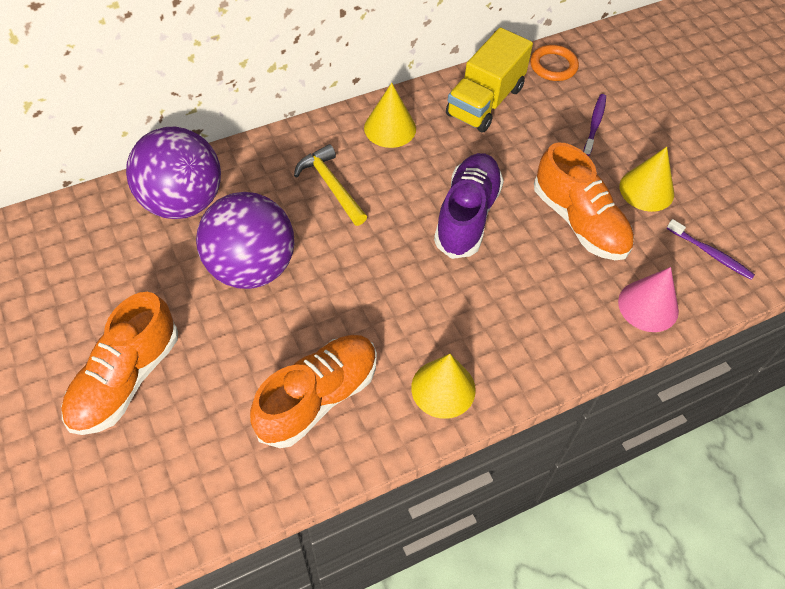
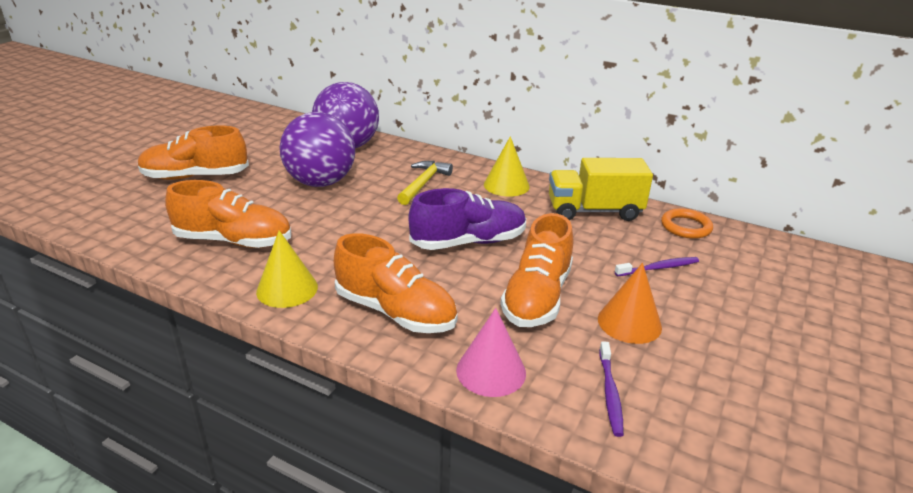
camera: 55 degrees right, 25 degrees down
yellow cone [620,147,674,212] -> orange cone [598,263,662,344]
none -> orange shoe [334,233,458,333]

